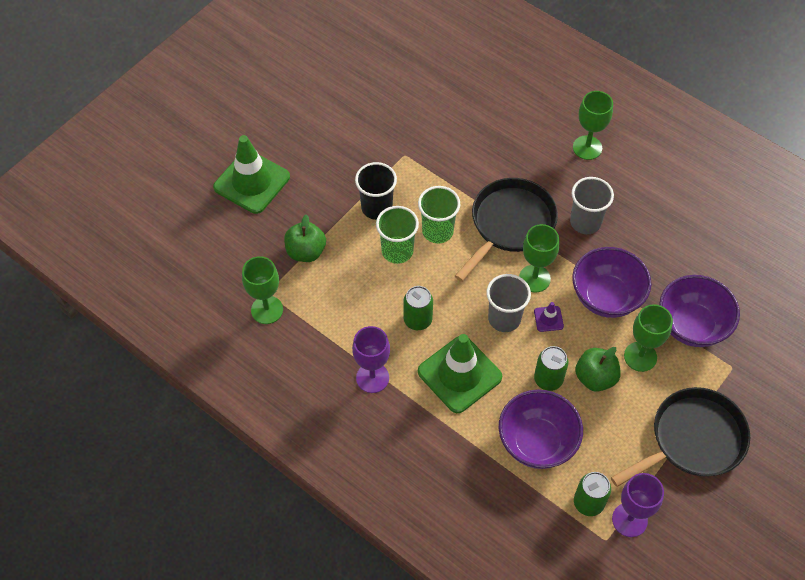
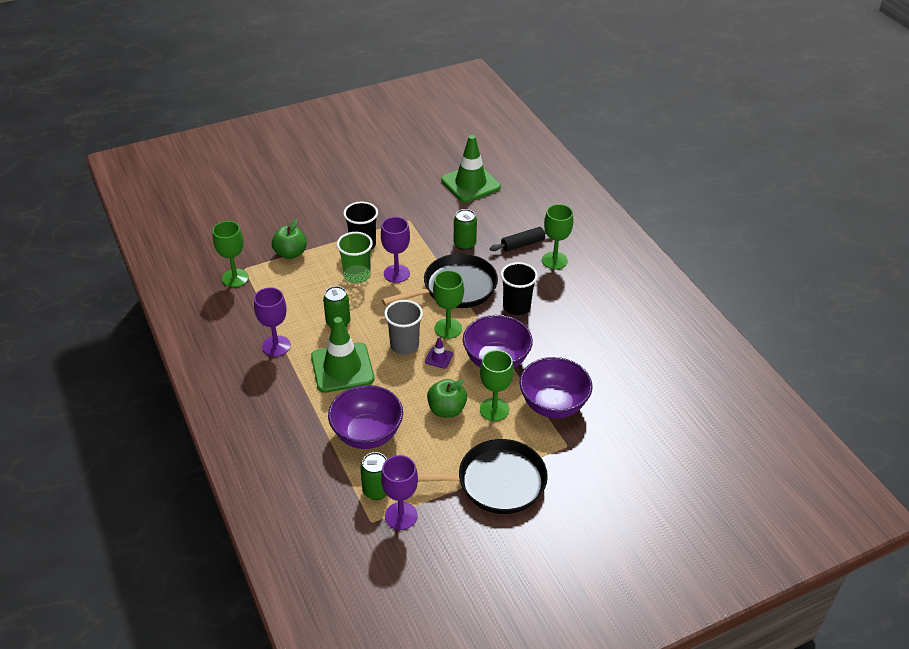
camera: 25 degrees right, 15 degrees down
green traffic cone [213,135,290,214] -> green traffic cone moved to [441,135,501,203]
green cup [418,186,460,243] -> purple goblet [381,217,410,283]
green can [534,346,568,391] -> green can moved to [454,209,477,250]
grey cup [570,177,614,234] -> black cup [501,262,538,315]
none -> black rolling pin [490,227,546,252]

